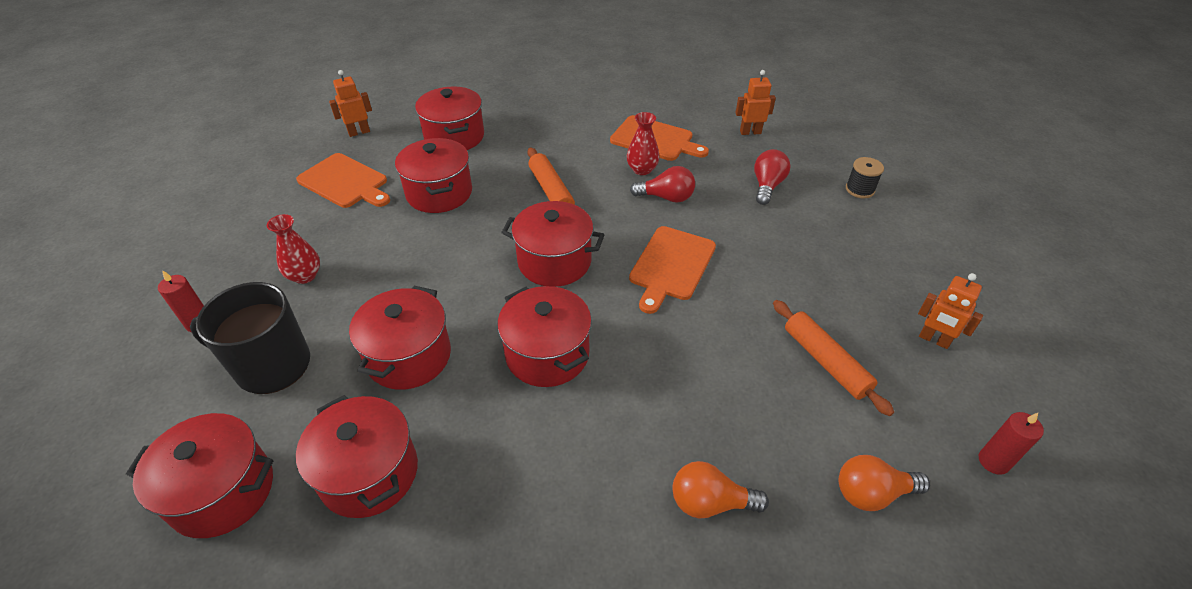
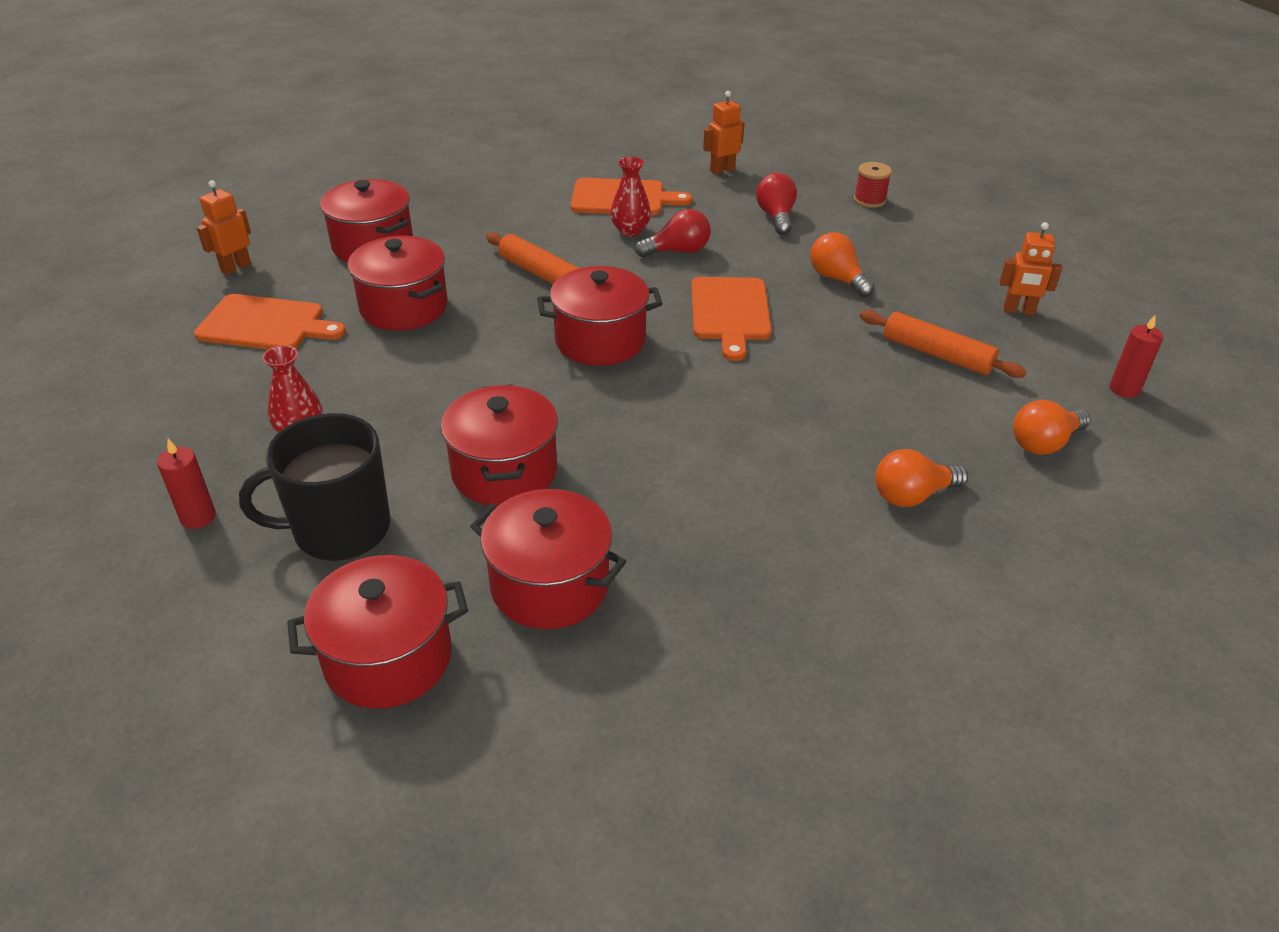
camera: 25 degrees left, 5 degrees down
red pot [497,286,592,387] -> none
black spool [846,157,884,198] -> red spool [854,162,892,208]
none -> orange light bulb [810,232,875,297]

